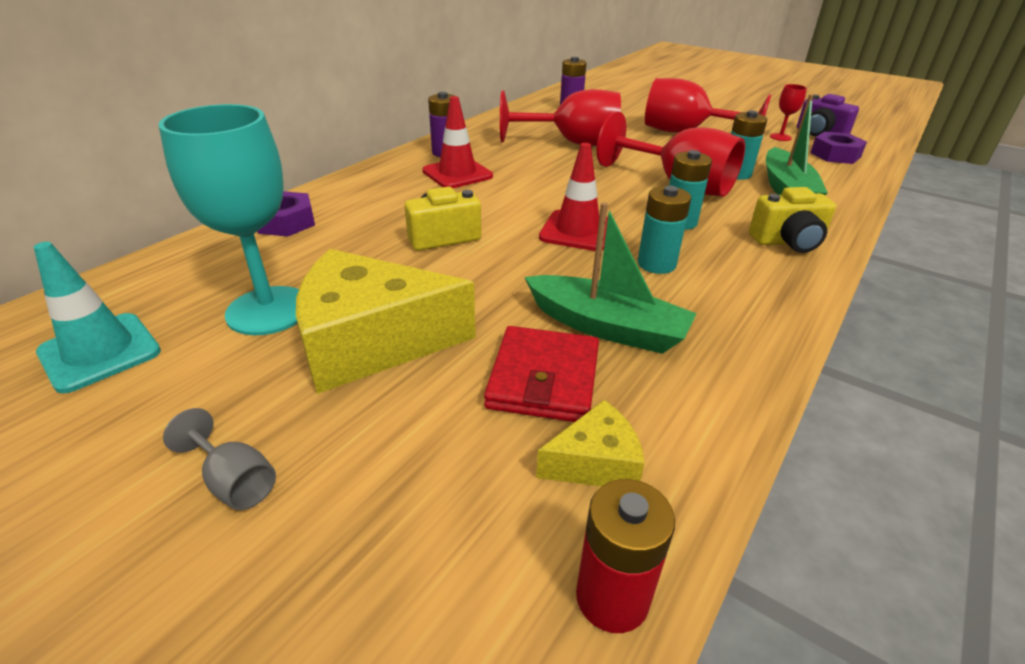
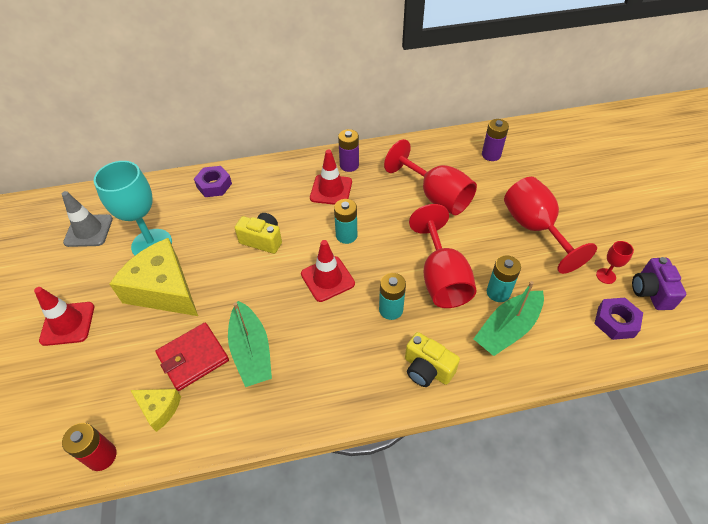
camera: 45 degrees right, 15 degrees up
turquoise traffic cone [34,242,161,393] -> grey traffic cone [62,191,113,247]
grey goblet [163,408,276,510] -> red traffic cone [34,287,94,346]
turquoise battery [637,186,691,274] -> turquoise battery moved to [334,199,357,244]

